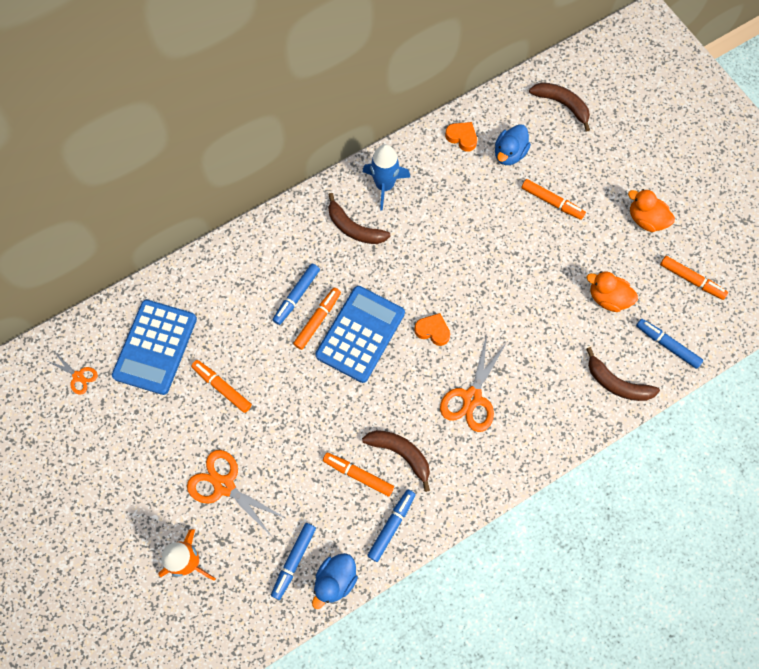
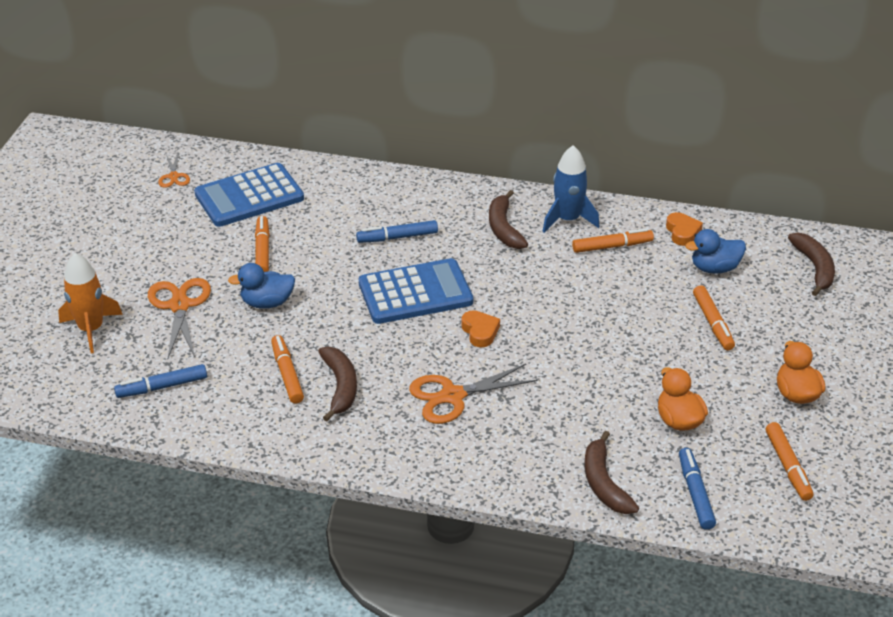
camera: 45 degrees right, 30 degrees down
orange marker [293,287,341,350] -> orange marker moved to [572,228,654,253]
blue duck [312,553,358,609] -> blue duck moved to [228,263,295,309]
blue marker [367,489,416,562] -> none

